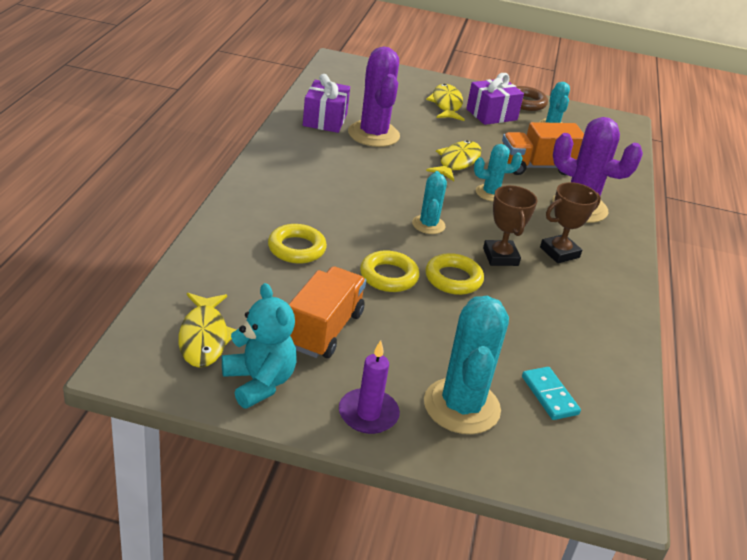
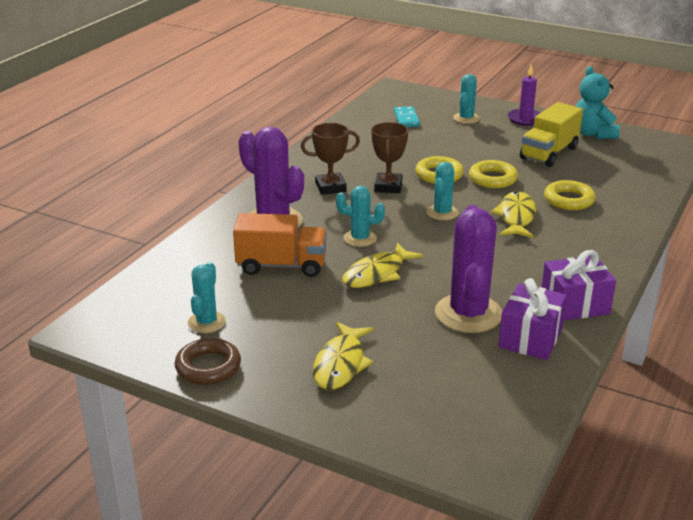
camera: 160 degrees left, 5 degrees down
yellow fish [178,293,236,368] -> yellow fish moved to [491,191,536,238]
orange truck [289,266,366,358] -> yellow truck [520,102,583,167]
turquoise cactus [424,296,509,434] -> turquoise cactus [453,74,480,124], size x0.56
purple gift [466,73,524,125] -> purple gift moved to [542,250,616,320]

